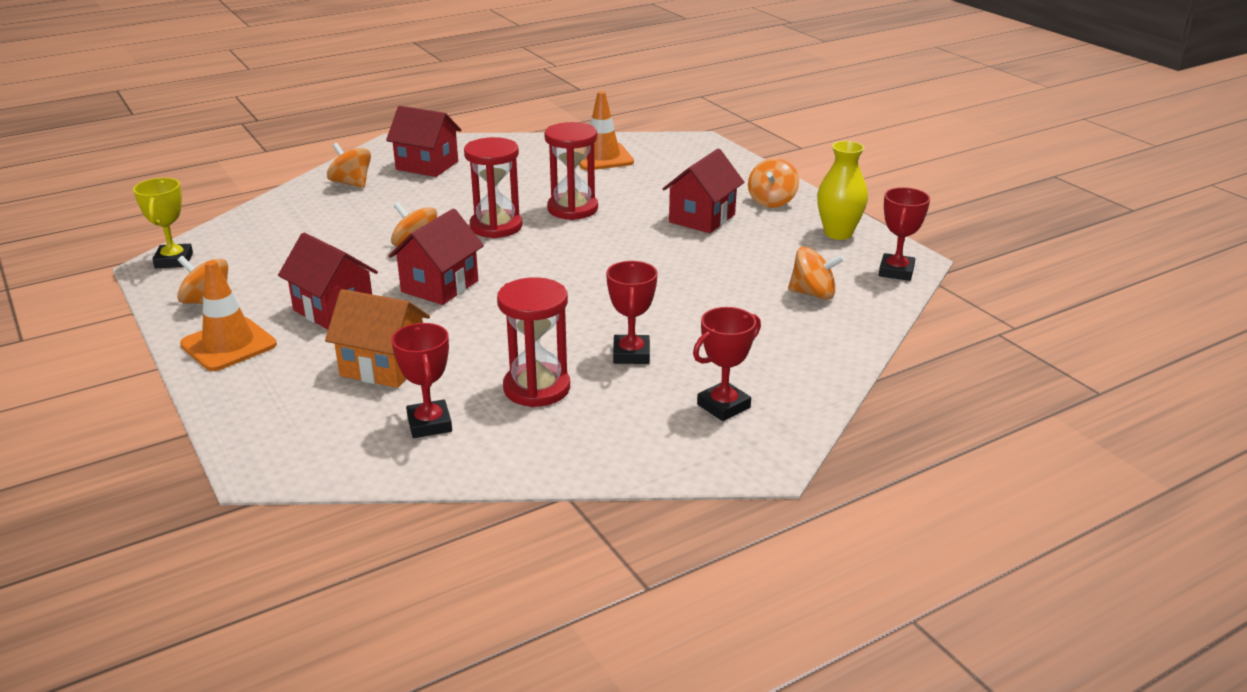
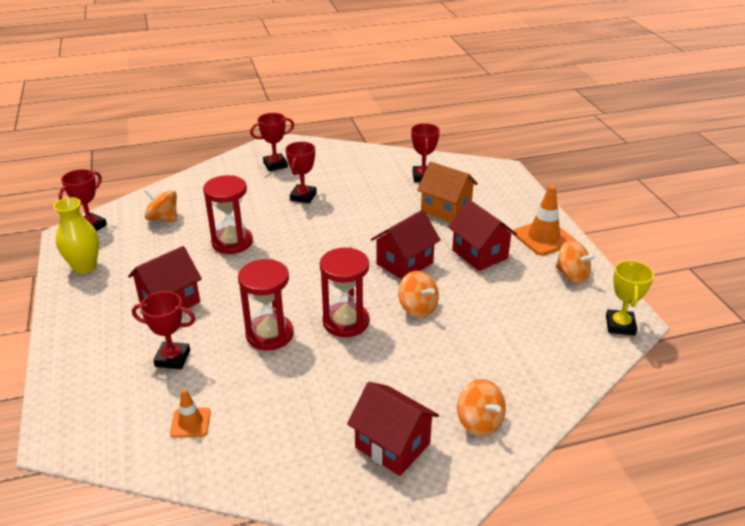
camera: 165 degrees left, 5 degrees up
red hourglass [497,277,570,407] -> red hourglass moved to [203,175,253,254]
orange traffic cone [579,91,634,170] -> orange traffic cone [170,389,211,438], size x0.57
orange spinning top [748,158,799,208] -> none
none -> red trophy [132,291,196,369]

